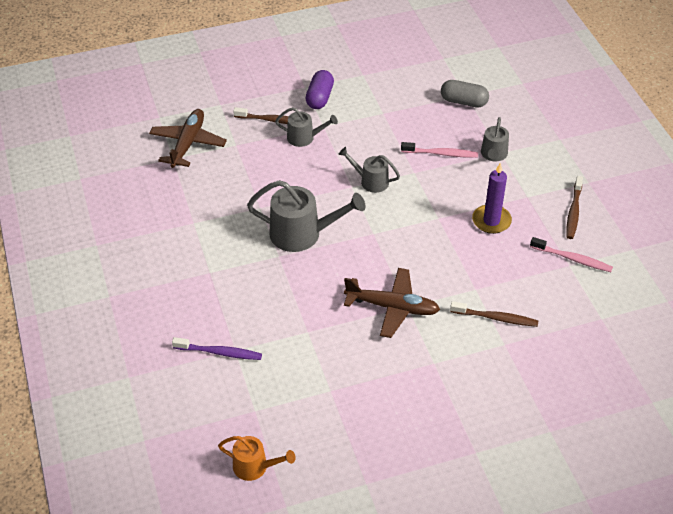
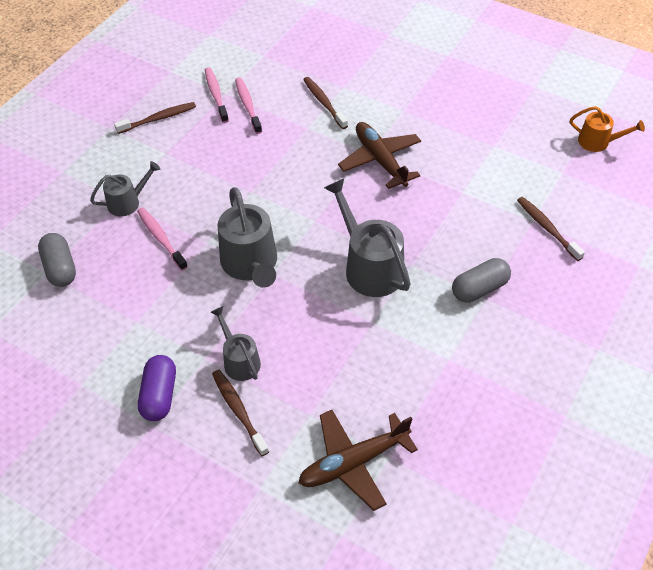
camera: 130 degrees left, 5 degrees up
purple toothbrush [172,337,262,360] -> brown toothbrush [517,197,585,261]
orange watering can [218,436,296,481] -> orange watering can turned 135 degrees clockwise [570,106,645,152]
purple capsule [306,70,334,109] -> purple capsule turned 60 degrees counterclockwise [138,355,176,421]
grey watering can [338,147,400,193] -> grey watering can [218,187,277,288], size x1.72
purple candle [472,162,512,234] -> none
none -> pink toothbrush [235,77,262,134]
none -> grey capsule [452,258,511,303]

